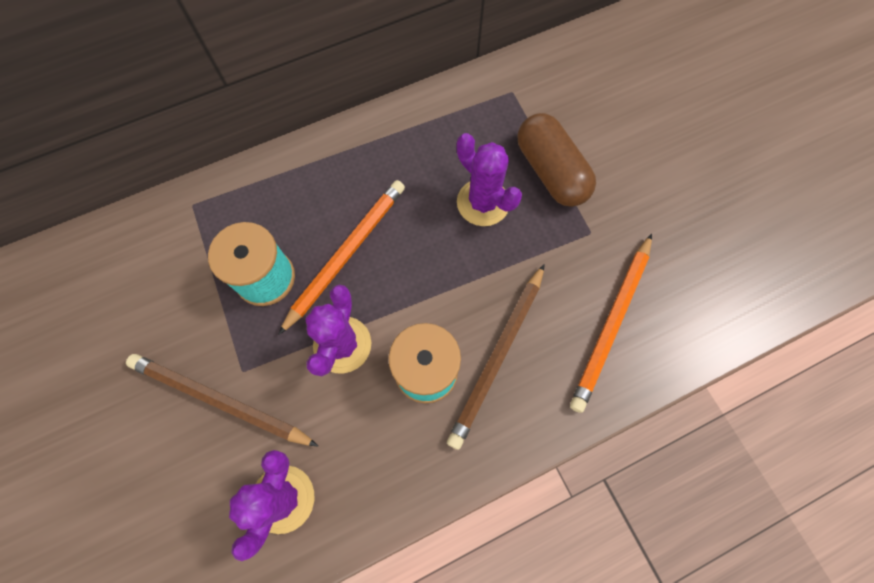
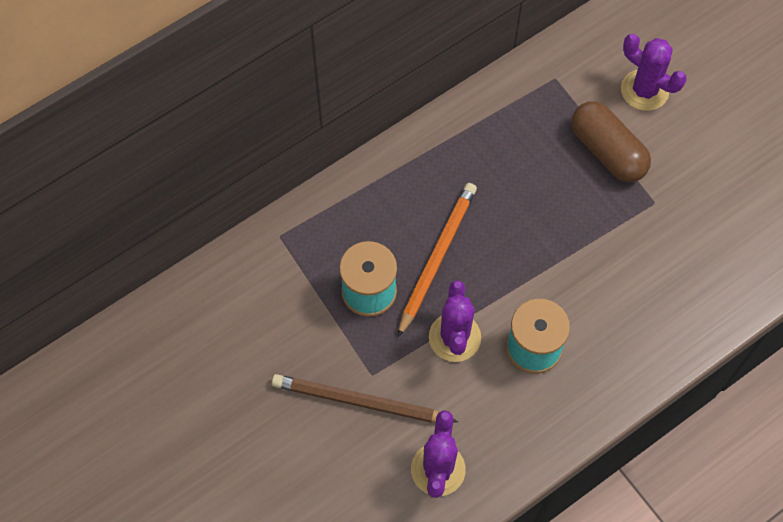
camera: 10 degrees left, 5 degrees down
brown pencil [447,264,545,450] -> none
purple cactus [457,133,522,226] -> purple cactus moved to [621,34,687,111]
orange pencil [570,234,652,413] -> none

